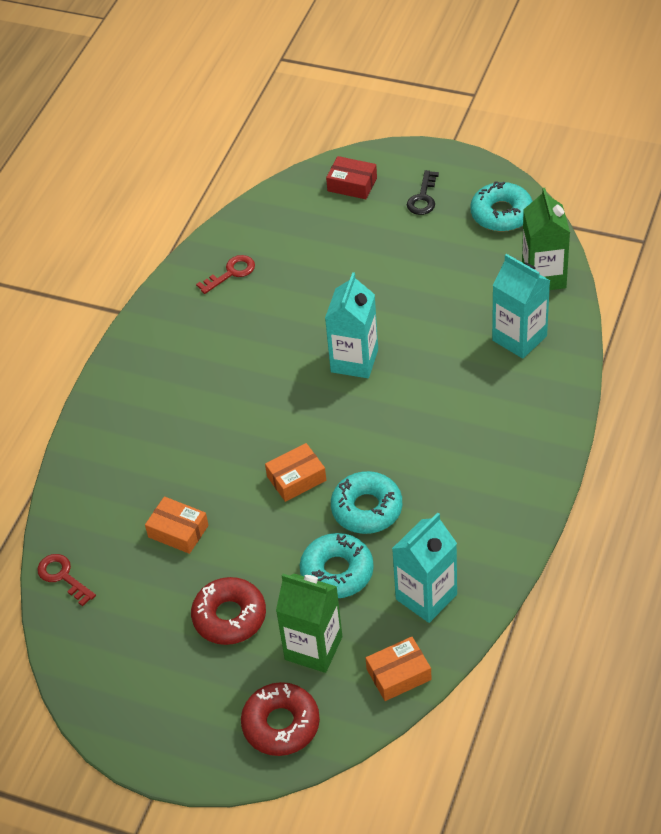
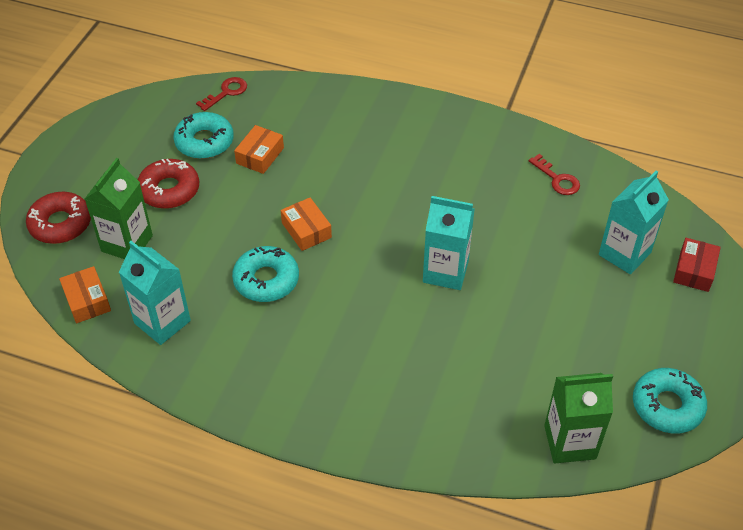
camera: 85 degrees right, 0 degrees up
turquoise donut [300,533,374,598] -> turquoise donut moved to [173,112,234,159]
black key [407,170,439,215] -> none
turquoise carton [492,254,550,359] -> turquoise carton moved to [599,171,669,274]

